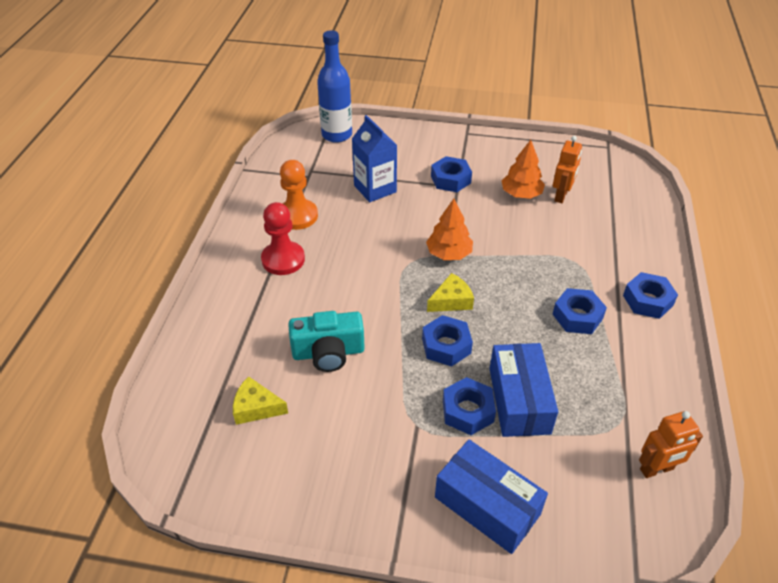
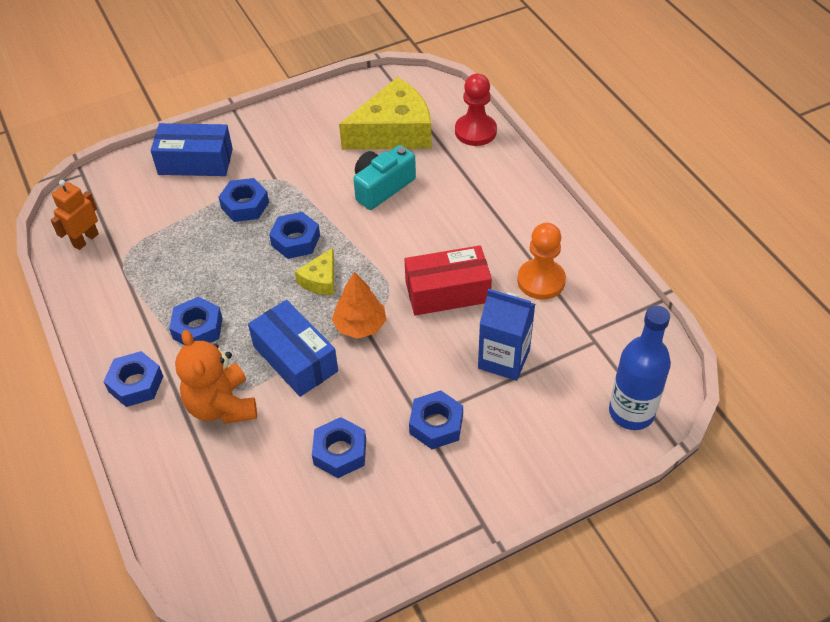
camera: 145 degrees right, 5 degrees up
yellow cheese [233,376,288,425] -> yellow cheese [339,77,432,149], size x2.11
red pawn [261,202,305,275] -> red pawn moved to [455,74,497,146]
blue box [489,343,558,437] -> blue box moved to [248,300,338,397]
orange tree [501,140,545,199] -> blue nut [312,417,366,478]
orange robot [553,136,582,203] -> none
none -> orange teddy bear [175,330,257,424]
none -> red box [404,245,492,315]

